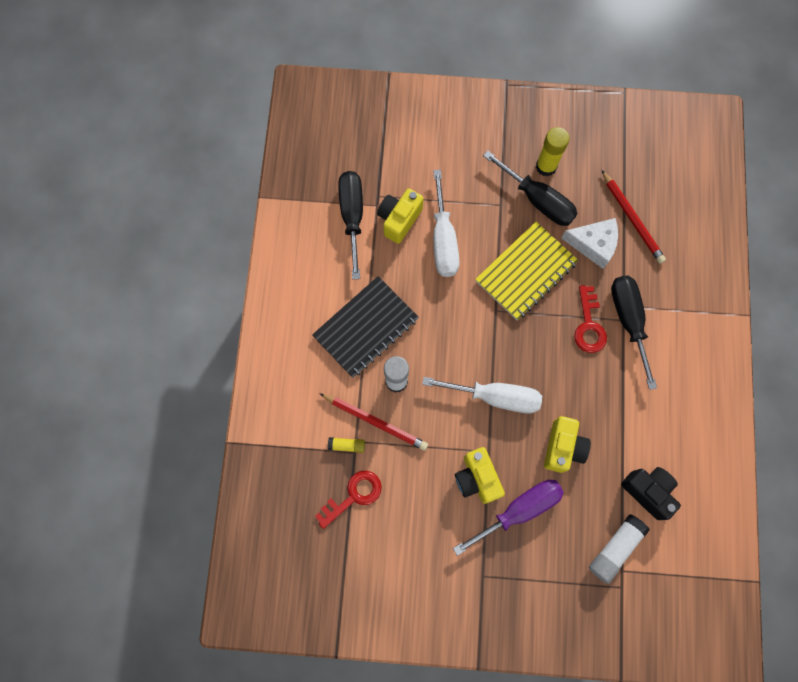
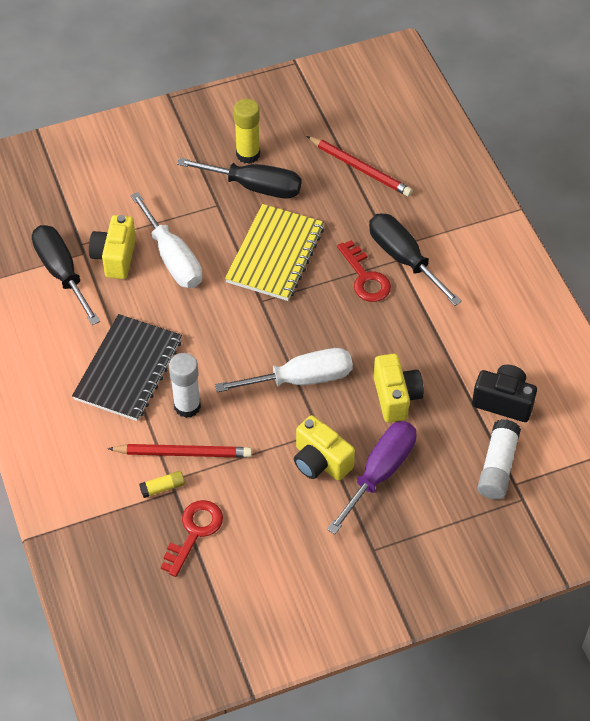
camera: 25 degrees left, 20 degrees down
white cheese [561,218,618,269] -> none

